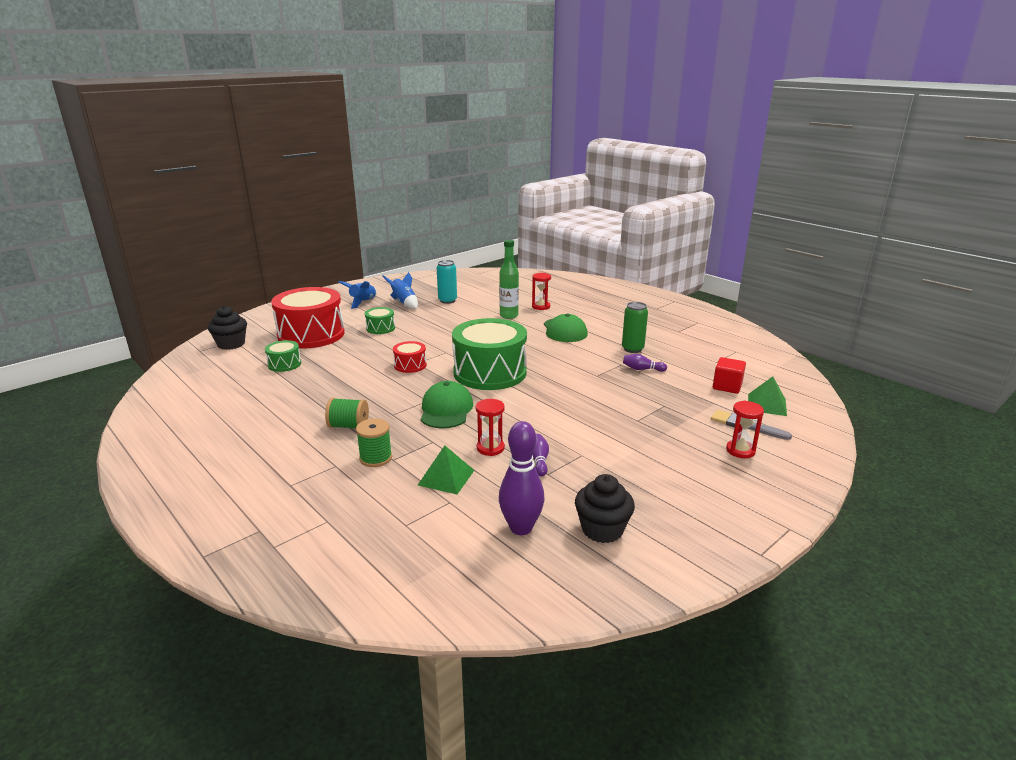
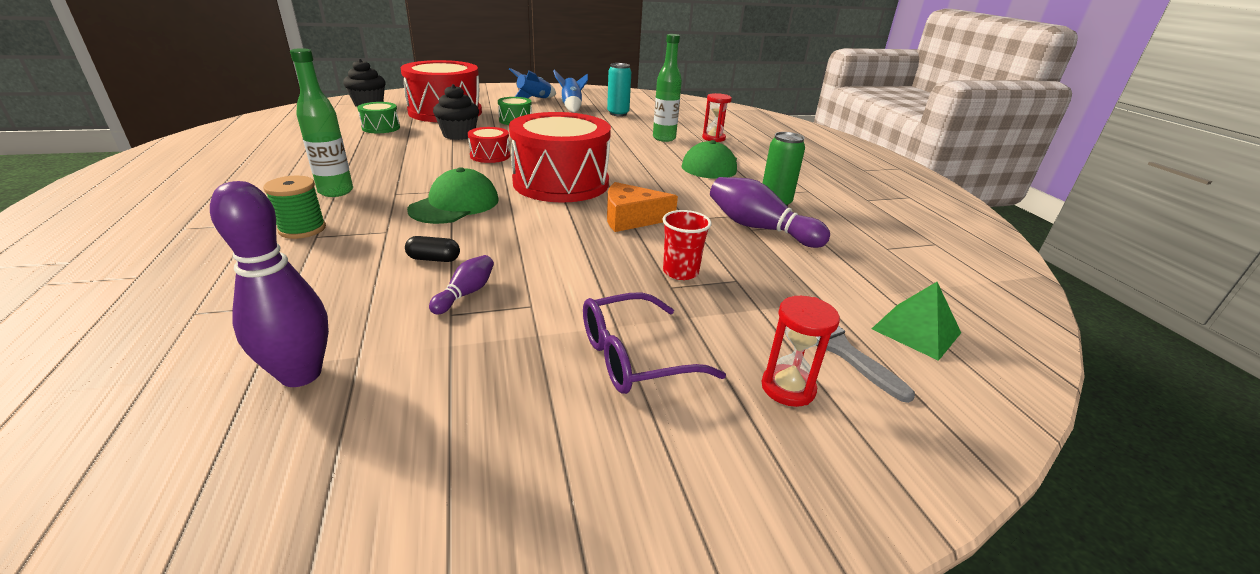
camera: 25 degrees right, 5 degrees up
green spool [325,398,369,429] -> green bottle [290,48,353,197]
green pyramid [418,445,474,494] -> none
green drum [452,318,527,390] -> red drum [509,112,611,202]
red hourglass [476,399,505,456] -> black capsule [405,236,460,262]
black cupcake [575,474,635,543] -> black cupcake moved to [433,84,479,140]
purple bowling pin [623,354,667,372] -> purple bowling pin [710,177,830,248], size x1.91
red cube [713,357,746,394] -> none
none -> purple glasses [583,292,726,394]
none -> orange cheese [607,182,678,232]
none -> red cup [662,210,712,280]

